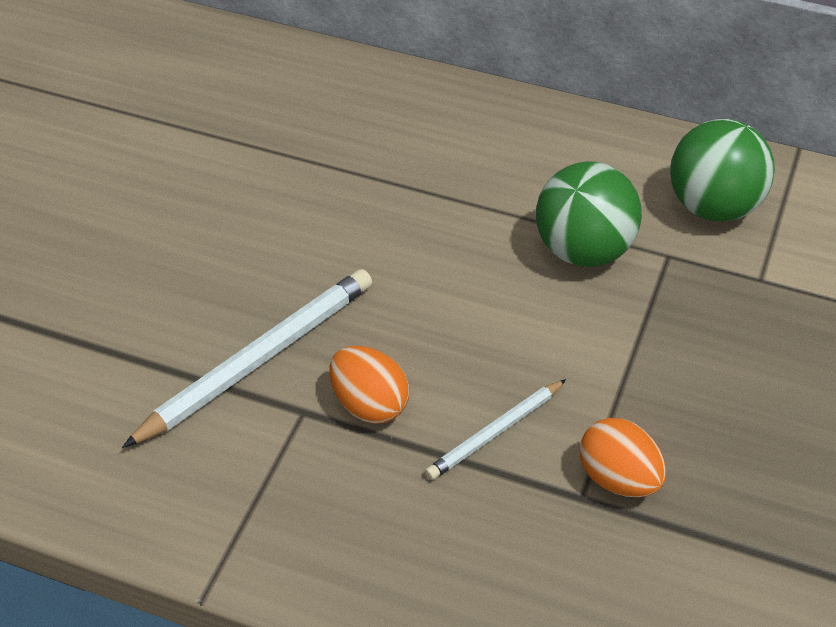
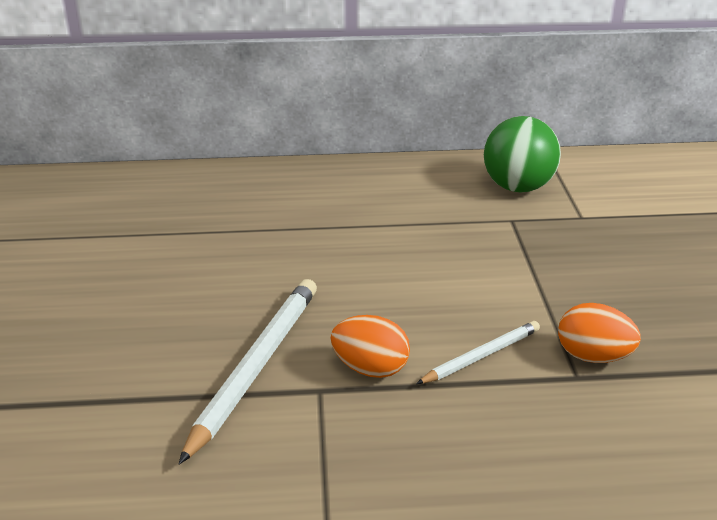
camera: 25 degrees left, 15 degrees down
white pencil [425,379,566,480] -> white pencil turned 150 degrees counterclockwise [416,321,540,384]
green ball [536,161,642,267] -> none

